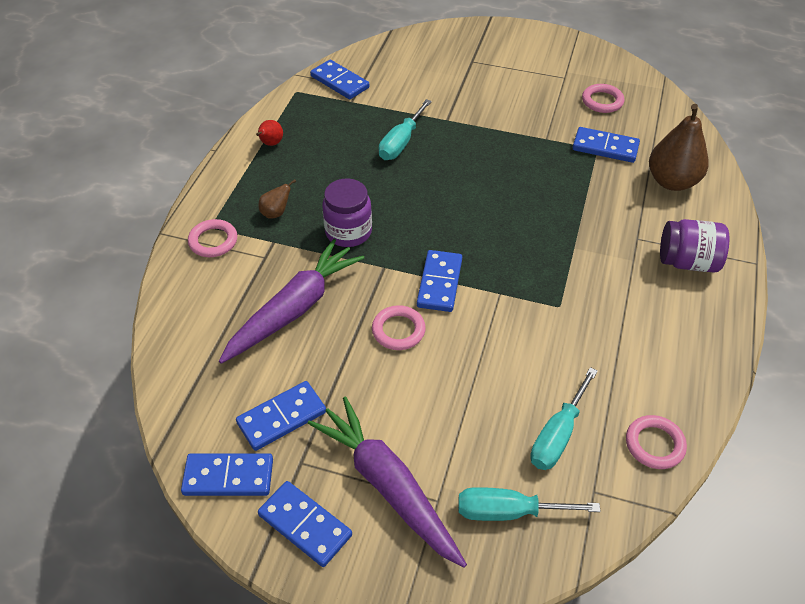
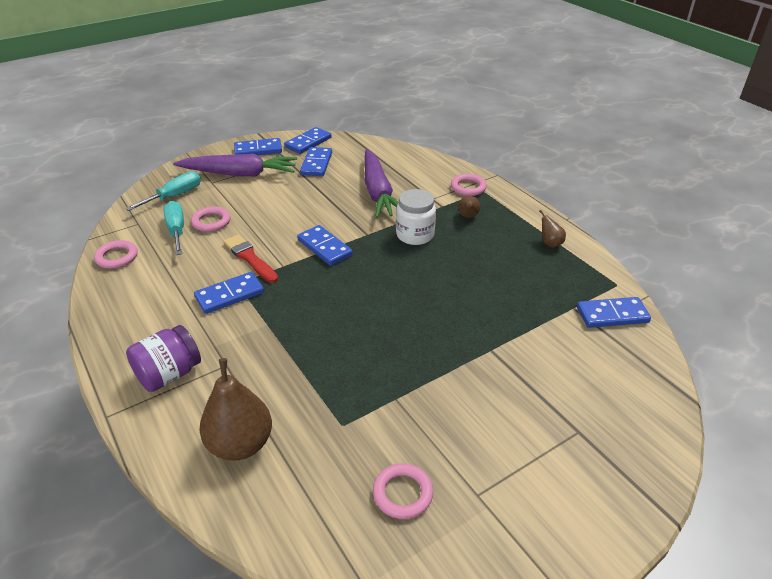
camera: 130 degrees right, 10 degrees down
red pear [256,120,283,146] -> brown pear [539,210,566,248]
purple jar [322,178,372,247] -> white jar [396,189,436,245]
pink ring [372,305,426,350] -> pink ring moved to [191,206,230,232]
turquoise screwdriver [379,99,432,160] -> none
blue domino [572,127,640,163] -> blue domino moved to [194,272,264,314]
none -> red brush [223,234,278,283]

